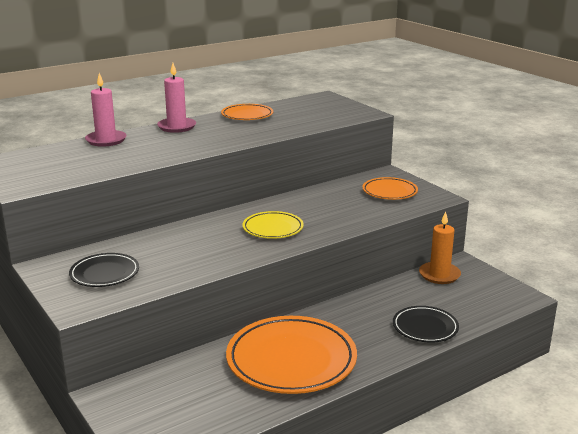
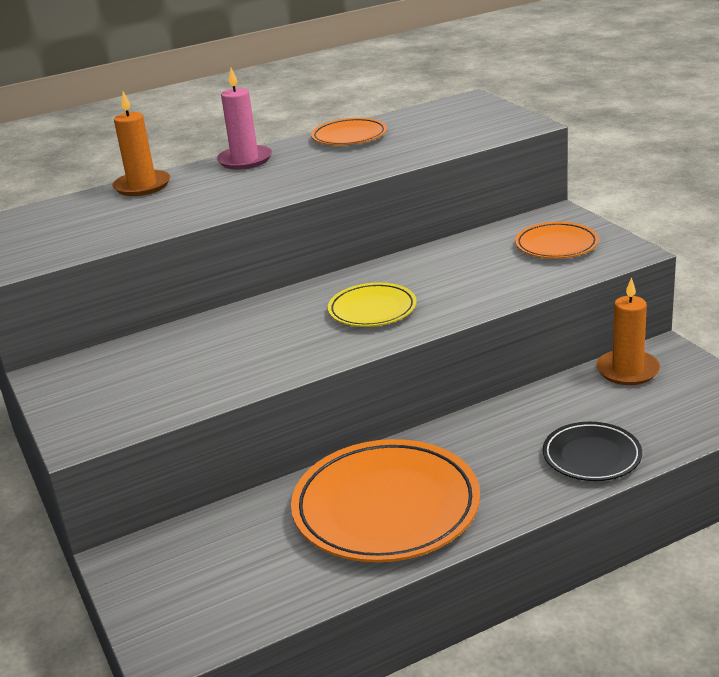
camera: 10 degrees right, 5 degrees up
black plate [69,253,139,287] -> none
pink candle [85,73,127,147] -> orange candle [113,92,170,196]

